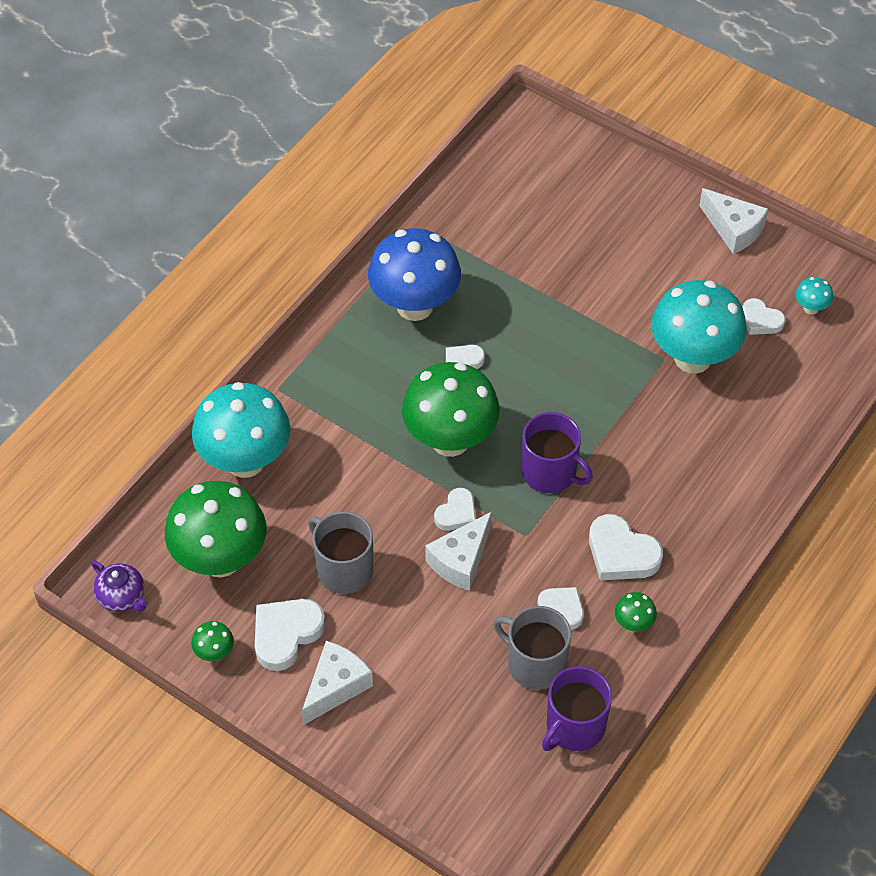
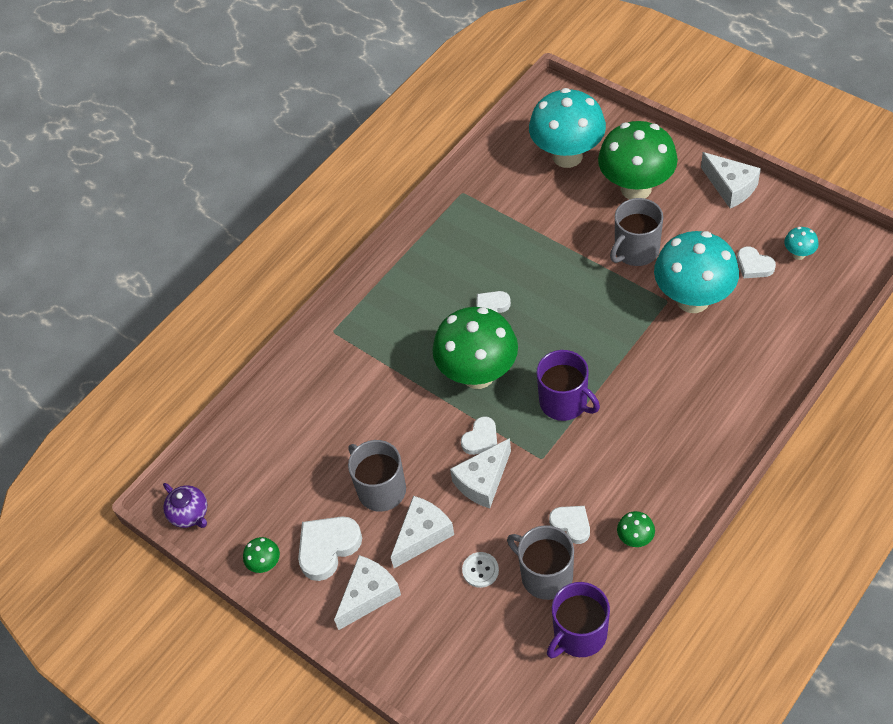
camera: 10 degrees right, 0 degrees up
green mushroom [165,481,267,577] -> green mushroom moved to [598,121,678,199]
turquoise mushroom [192,382,291,478] -> turquoise mushroom moved to [529,88,606,168]
blue mushroom [368,228,461,321] -> none
white heart [589,514,663,580] -> none
none -> white cheese [391,496,454,568]
none -> white button [462,552,499,588]
none -> grey mug [610,198,663,266]

